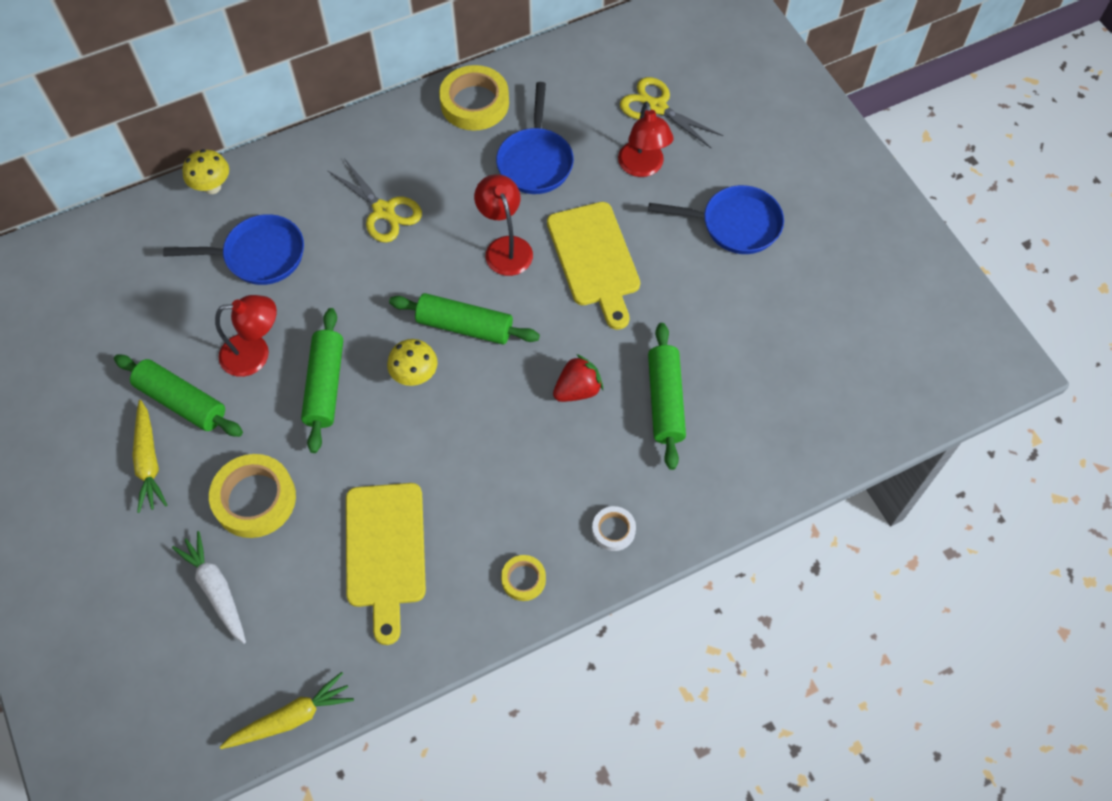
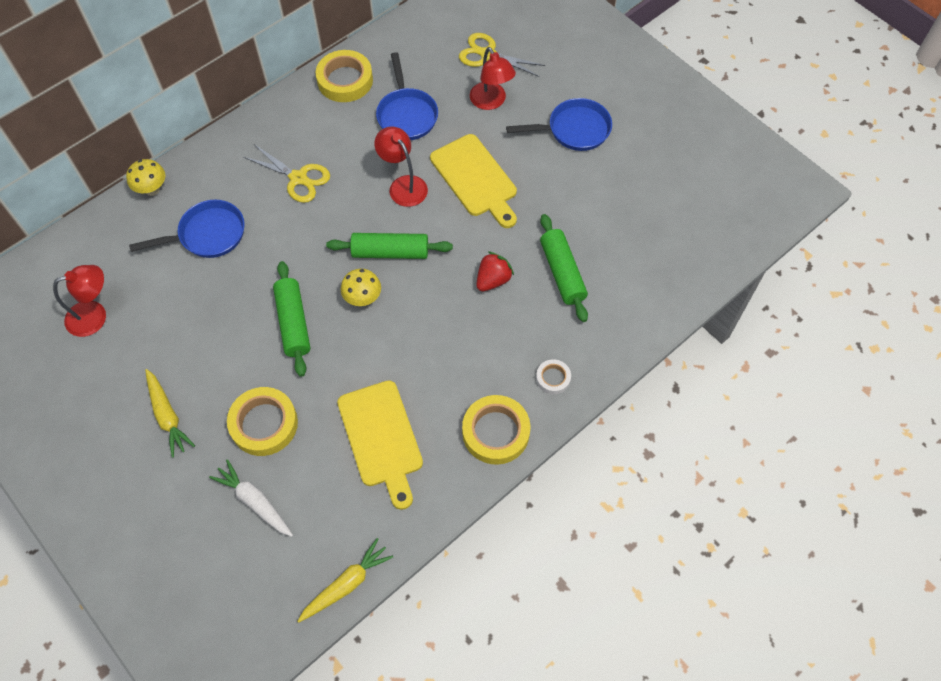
camera: 15 degrees left, 0 degrees up
green rolling pin [114,354,243,437] -> none
red lamp [215,295,277,377] -> red lamp moved to [53,265,106,337]
yellow tape [501,555,546,601] -> yellow tape [462,395,530,464], size x1.90

